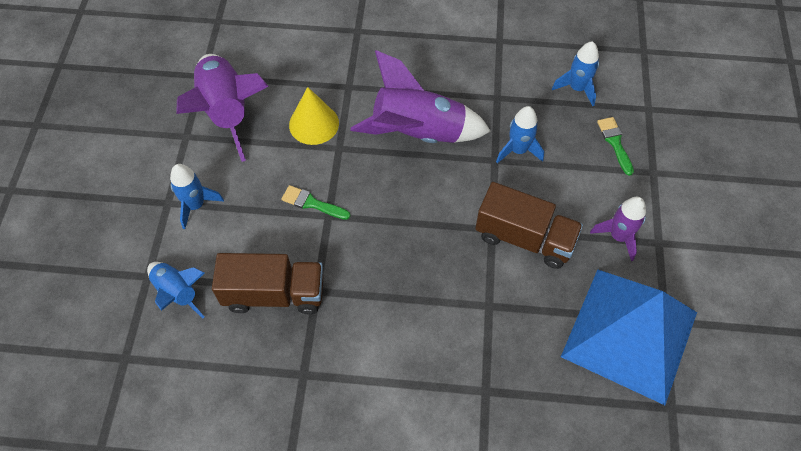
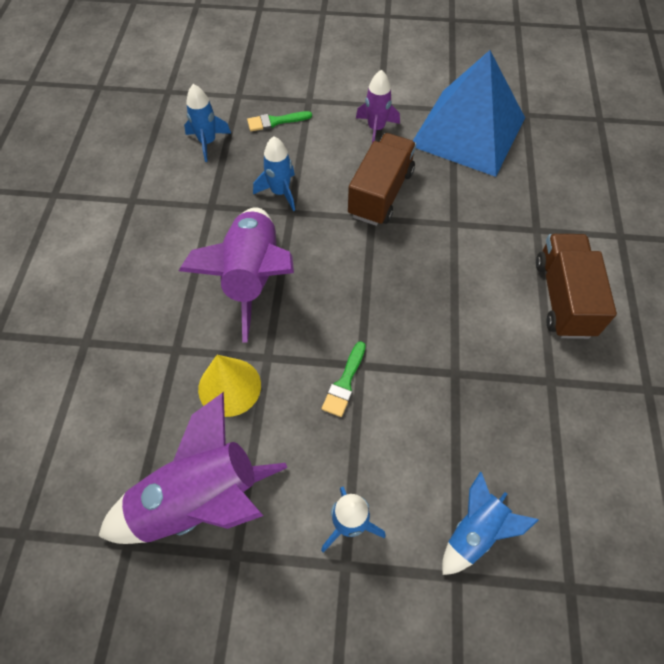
camera: 90 degrees left, 0 degrees up
brown truck [212,253,324,314] -> brown truck moved to [536,234,617,339]

